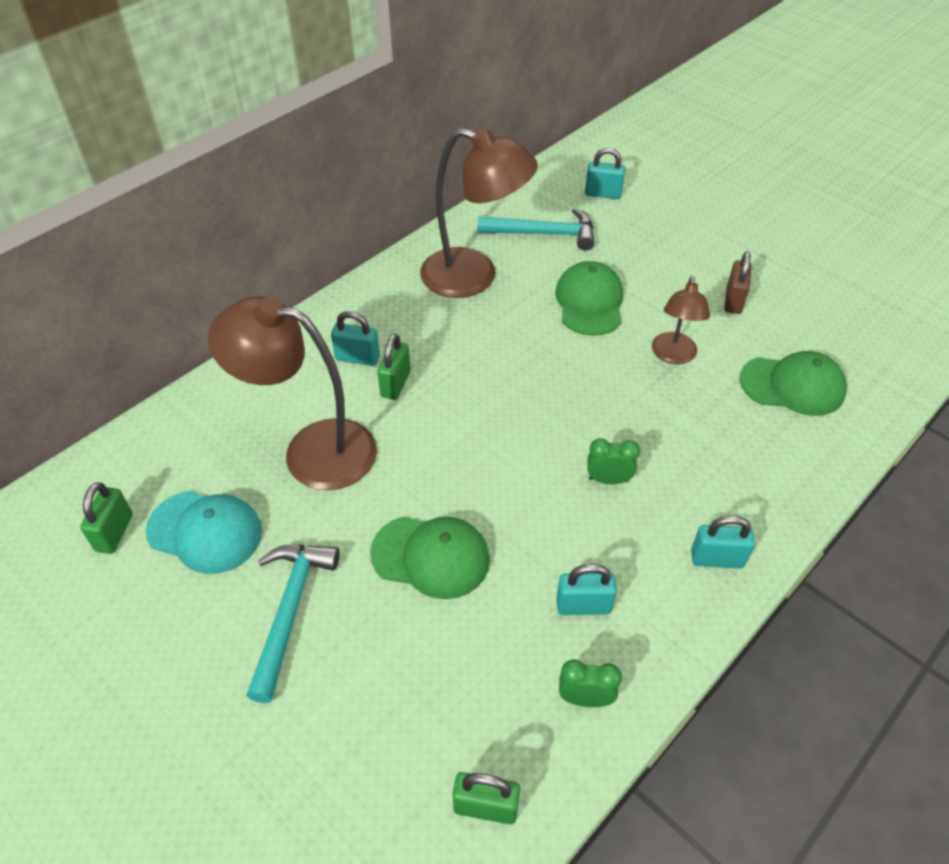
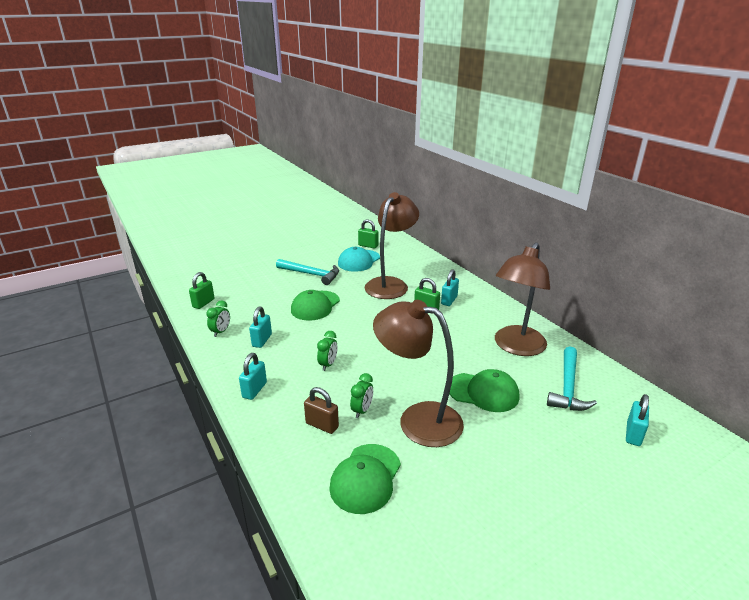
camera: 105 degrees right, 20 degrees down
brown lamp [652,276,710,364] -> brown lamp [373,300,464,447], size x1.81
brown padlock [724,251,752,314] -> brown padlock moved to [304,387,339,434]
none -> green clock [350,373,373,418]

